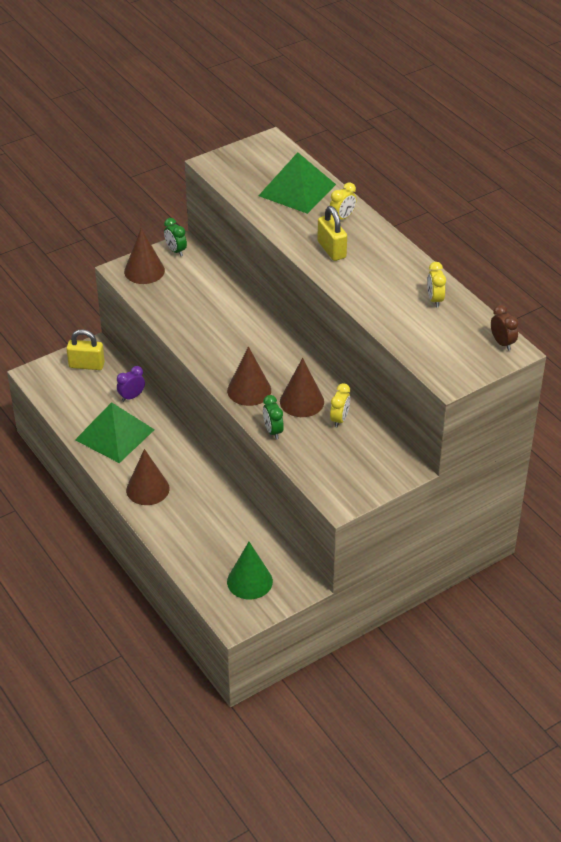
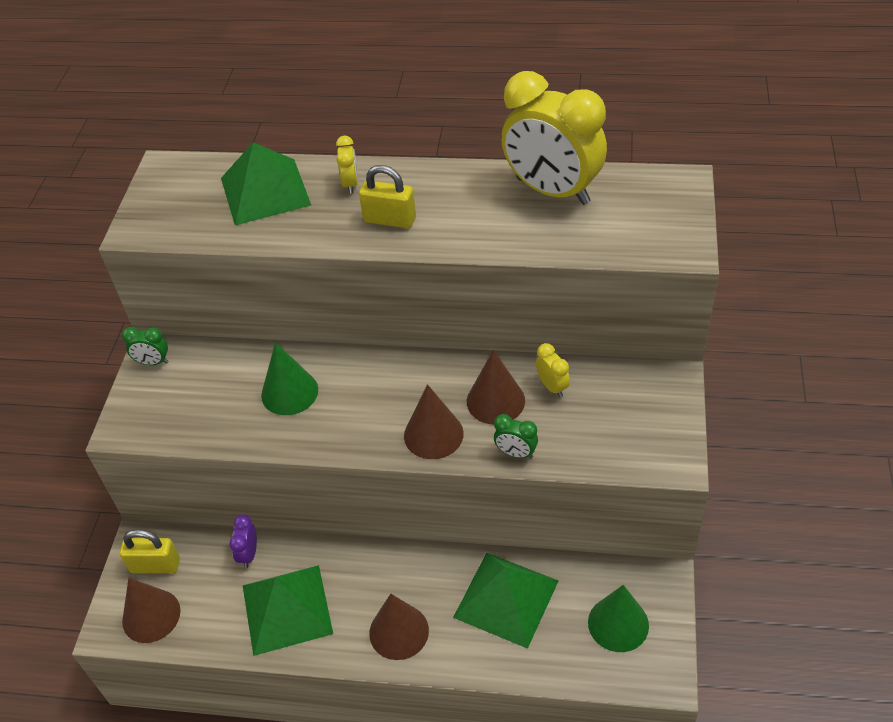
camera: 45 degrees left, 5 degrees up
yellow padlock [66,329,105,370] -> yellow padlock turned 45 degrees clockwise [120,529,180,574]
brown cone [124,228,165,284] -> brown cone moved to [122,578,181,643]
yellow clock [427,262,446,308] -> yellow clock [501,71,607,205], size x2.49
brown clock [491,305,519,351] -> none
none -> green cone [261,342,318,415]
none -> green pyramid [453,553,558,649]

